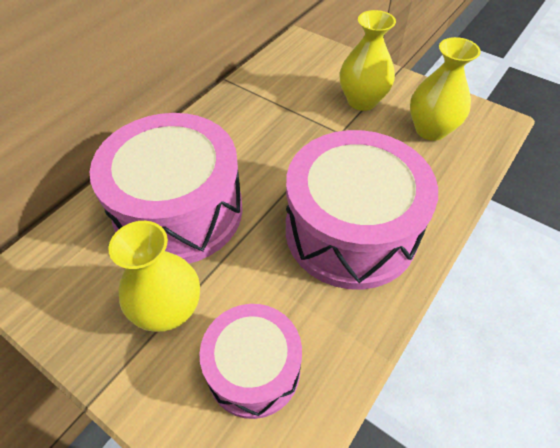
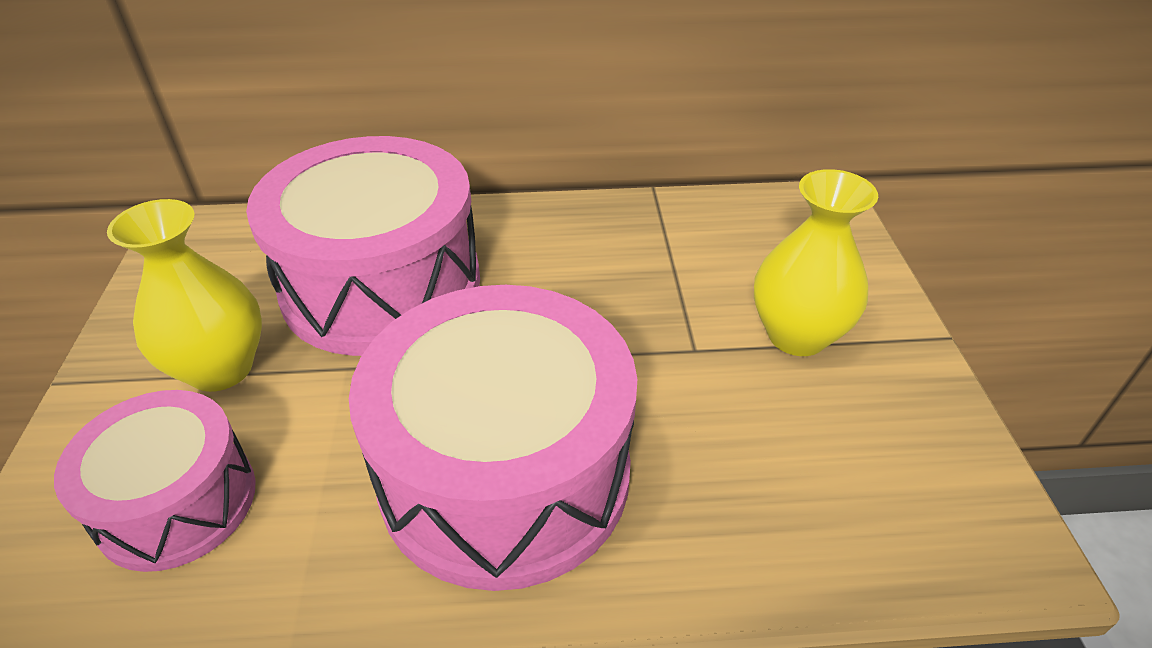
camera: 50 degrees right, 10 degrees down
yellow vase [410,37,481,141] -> none

